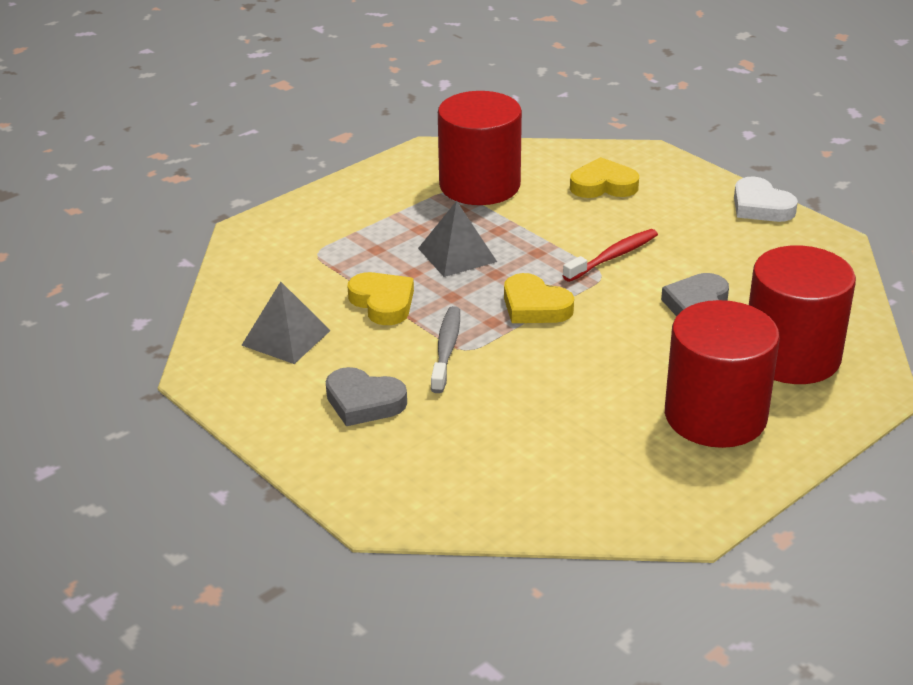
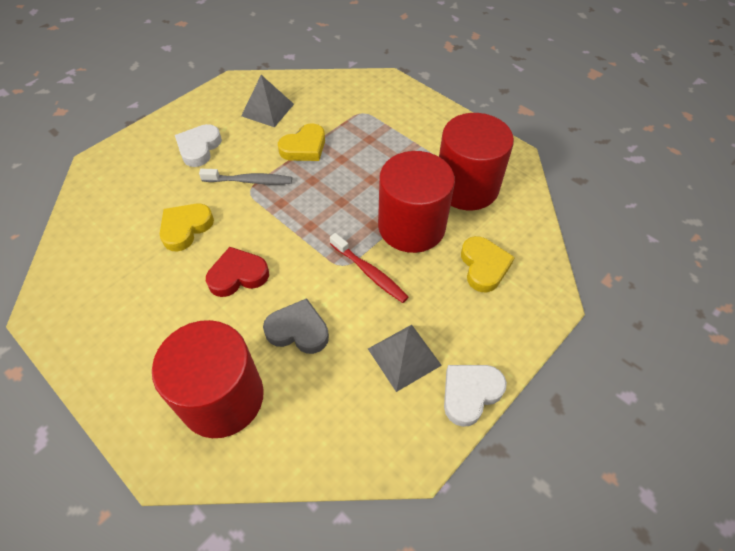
camera: 85 degrees right, 20 degrees up
grey heart [326,367,407,426] -> white heart [175,124,222,167]
grey pyramid [418,201,497,277] -> grey pyramid moved to [368,325,442,392]
yellow heart [504,273,574,323] -> yellow heart moved to [160,204,214,251]
red cylinder [665,300,780,448] -> red cylinder moved to [378,151,455,253]
none -> red heart [206,247,269,297]

